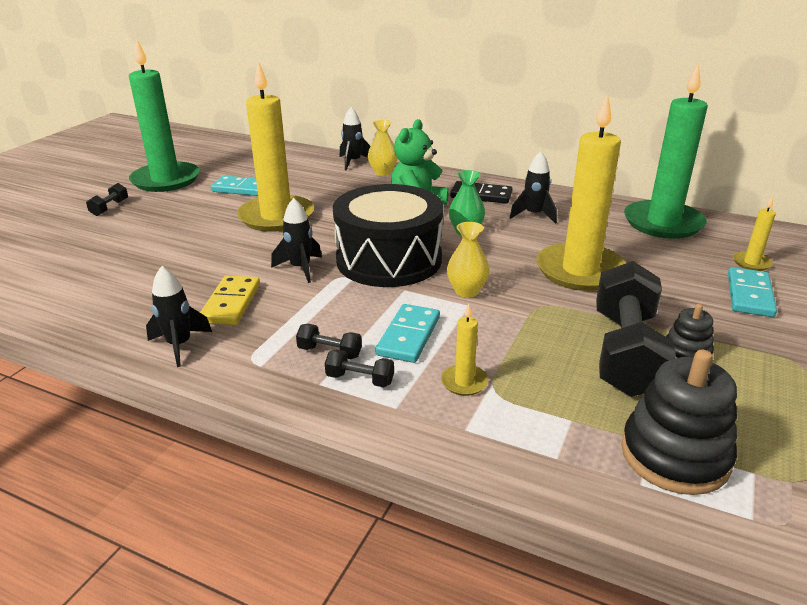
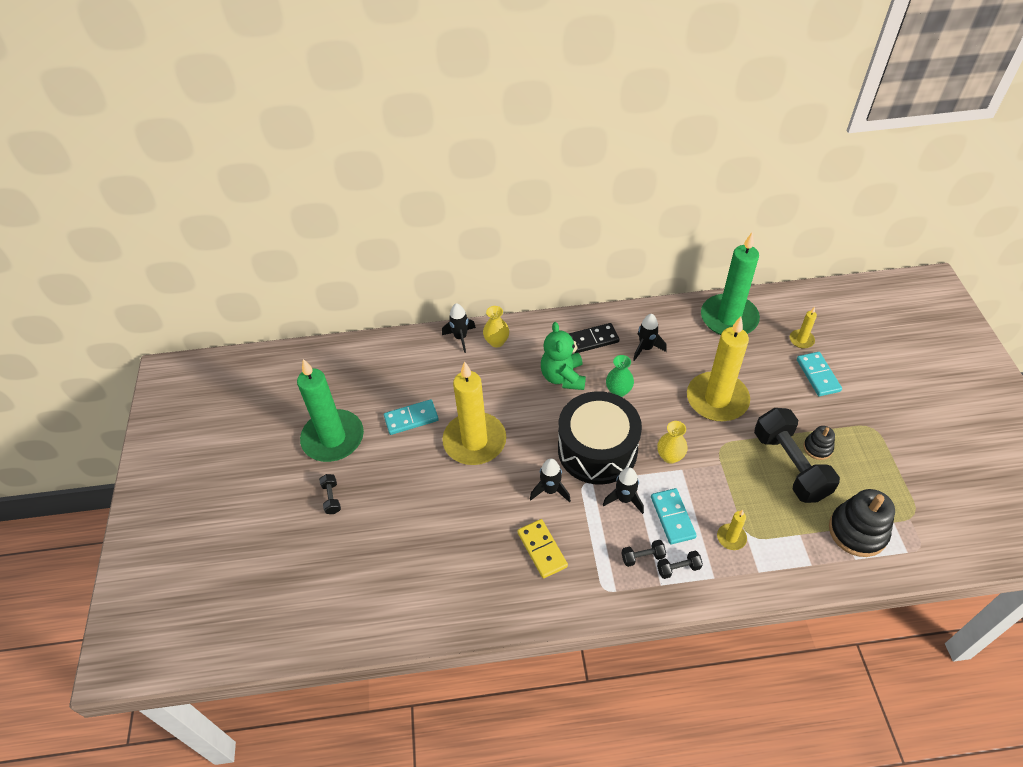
camera: 30 degrees left, 20 degrees up
black rocket [146,266,212,367] -> black rocket moved to [603,467,644,514]

